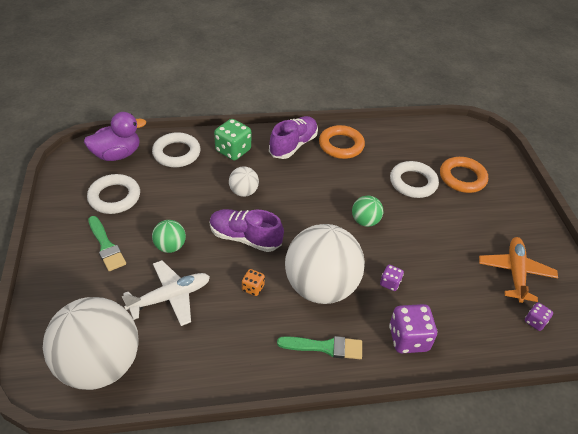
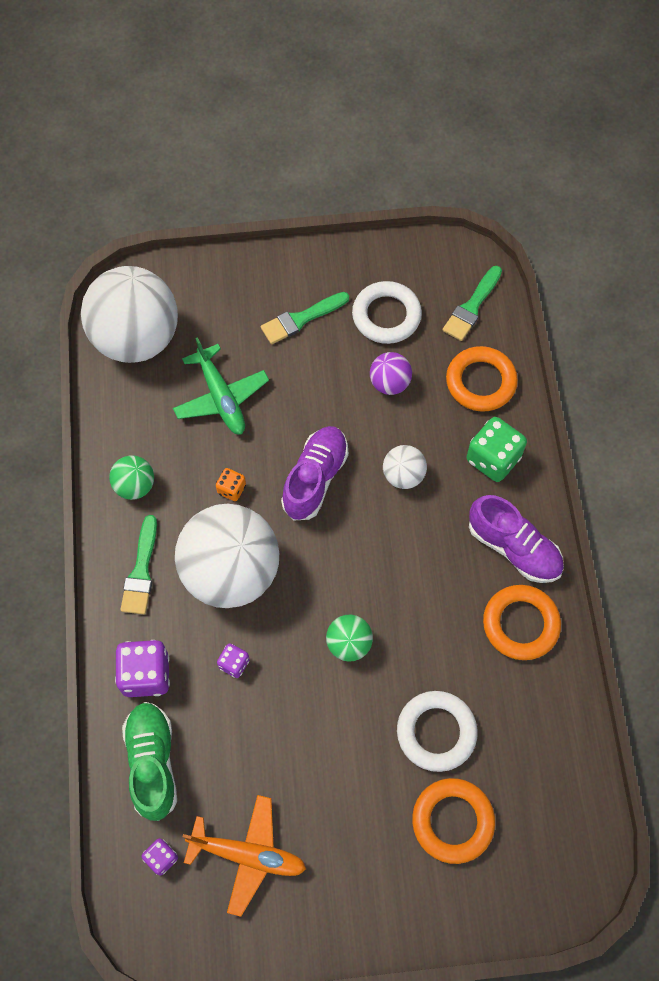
camera: 95 degrees right, 20 degrees up
purple duck [84,112,146,161] -> green brush [443,266,502,341]
white plane [122,260,210,326] -> green plane [173,337,269,435]
white ring [152,132,200,167] -> orange ring [446,346,518,411]
green ball [152,220,186,253] -> green ball moved to [109,455,154,500]
none -> green shoe [122,702,177,821]
none -> purple ball [370,352,412,395]

